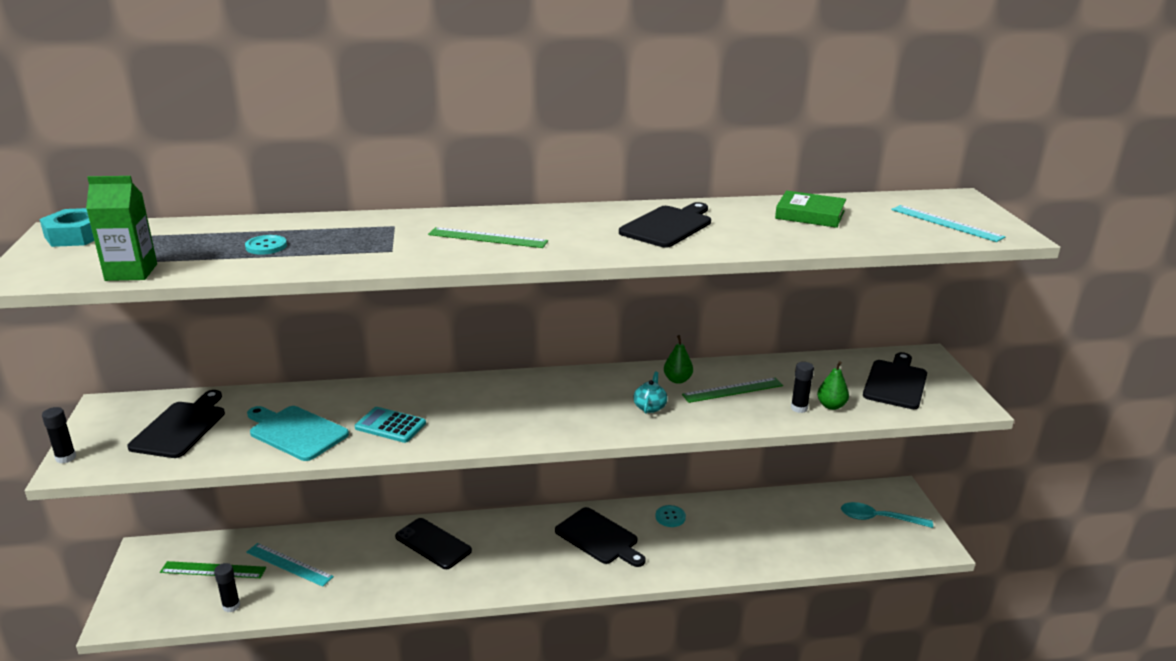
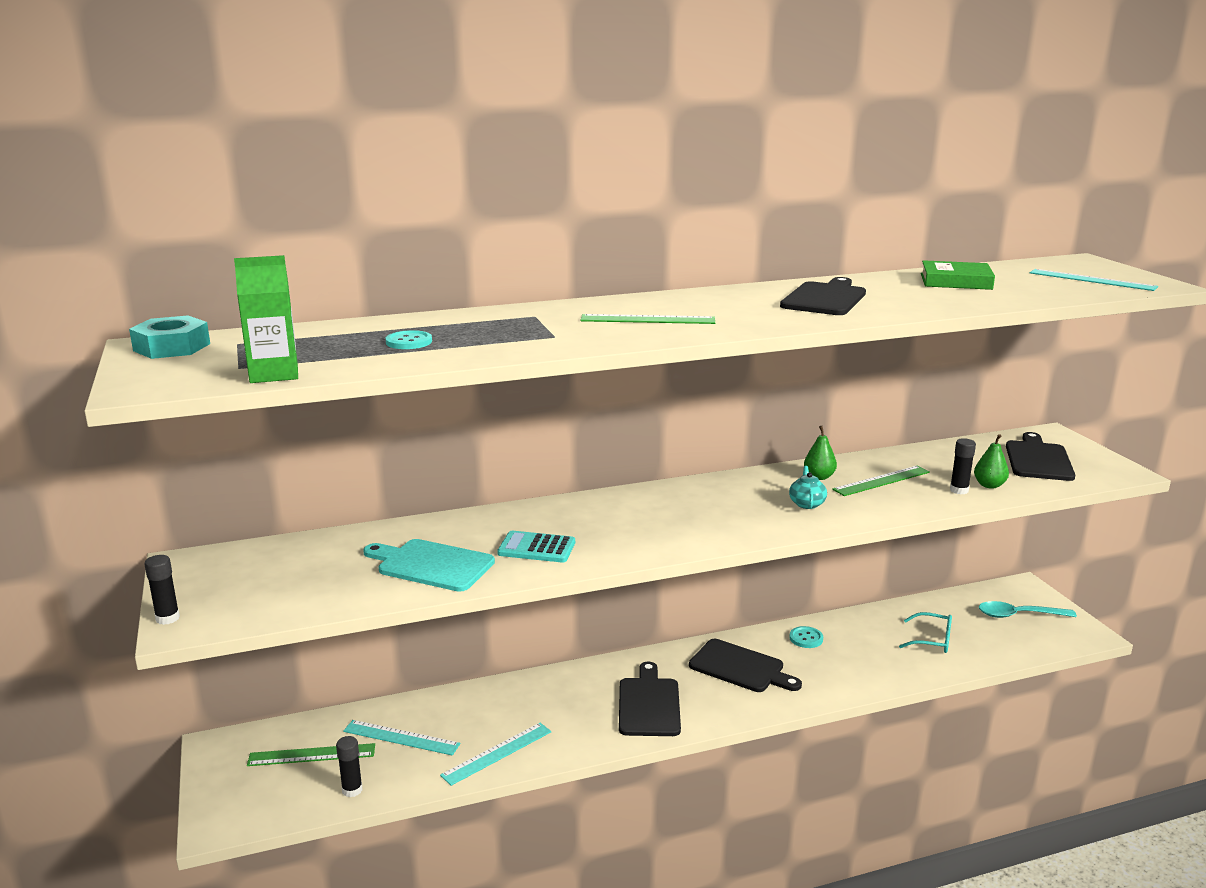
camera: 10 degrees left, 5 degrees down
black cutting board [127,390,225,458] -> black cutting board moved to [619,662,681,736]
black phone [395,518,472,569] -> none
none -> turquoise ruler [440,723,552,786]
none -> turquoise glasses [899,612,952,653]

